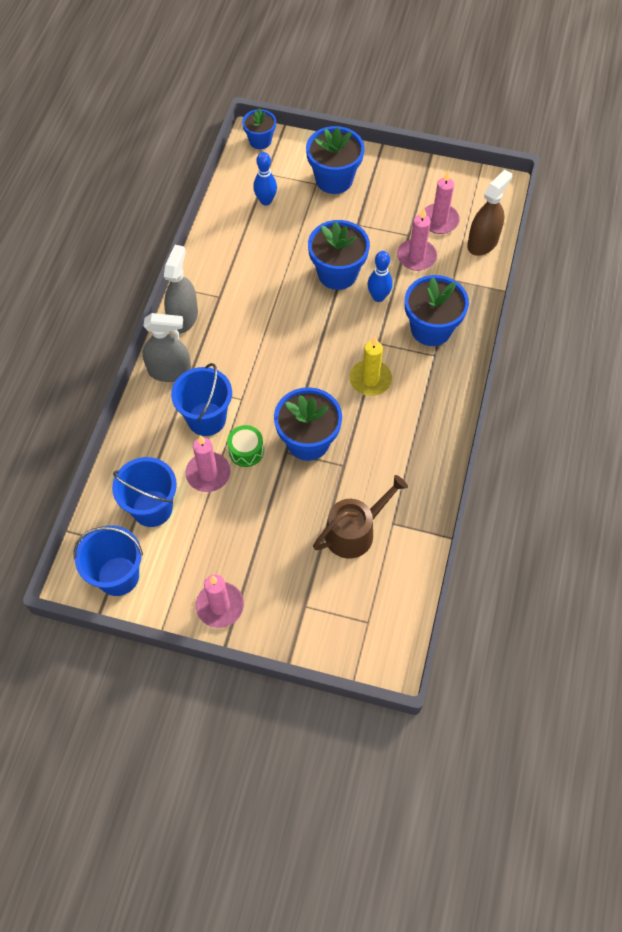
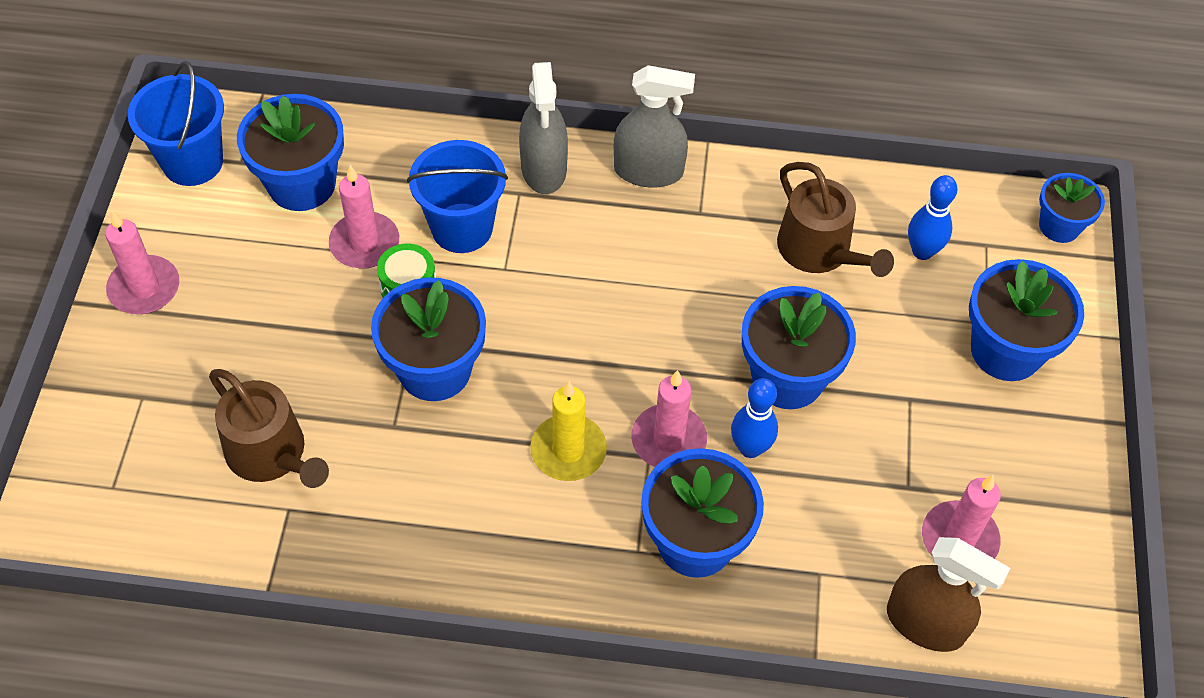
camera: 80 degrees right, 5 degrees down
blue bucket [112,457,177,527] -> blue flower pot [237,94,344,211]
pink candle [397,208,437,271] -> pink candle moved to [631,370,707,467]
none -> brown watering can [777,162,894,277]

